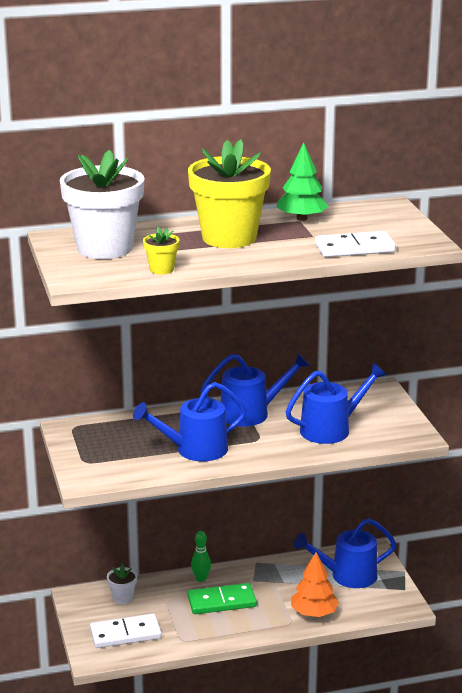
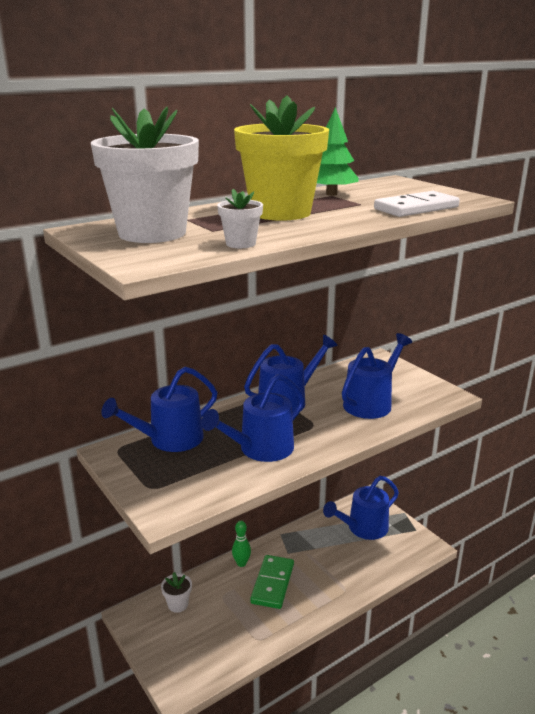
camera: 20 degrees left, 0 degrees up
white domino [90,614,162,648] -> none
yellow flower pot [143,226,179,274] -> white flower pot [217,189,263,248]
green domino [187,583,257,614] -> green domino turned 45 degrees counterclockwise [250,555,294,609]
orange tree [291,552,339,617] -> none
none -> blue watering can [101,367,217,452]

